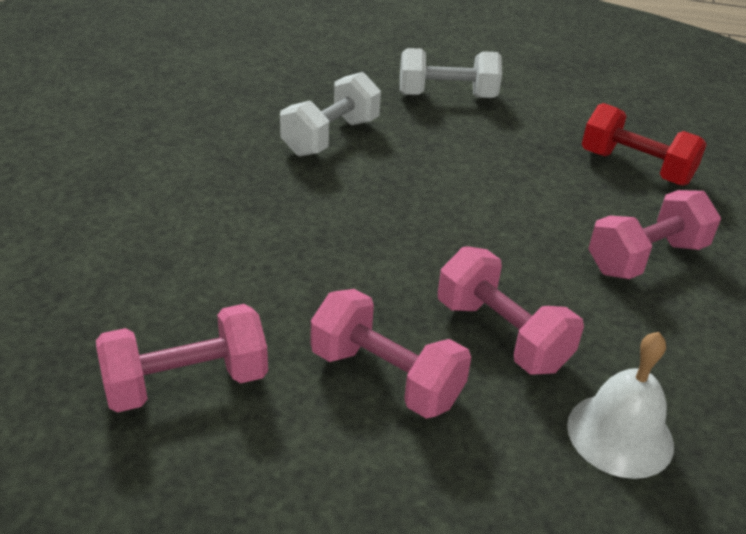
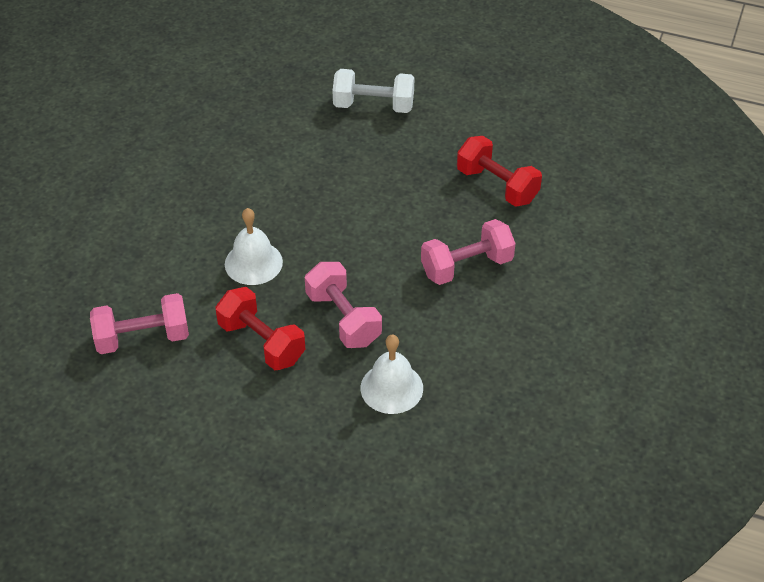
camera: 10 degrees right, 10 degrees up
white dumbbell [280,72,381,157] -> none
pink dumbbell [311,289,471,419] -> red dumbbell [215,287,306,370]
none -> white bell [225,208,283,285]

